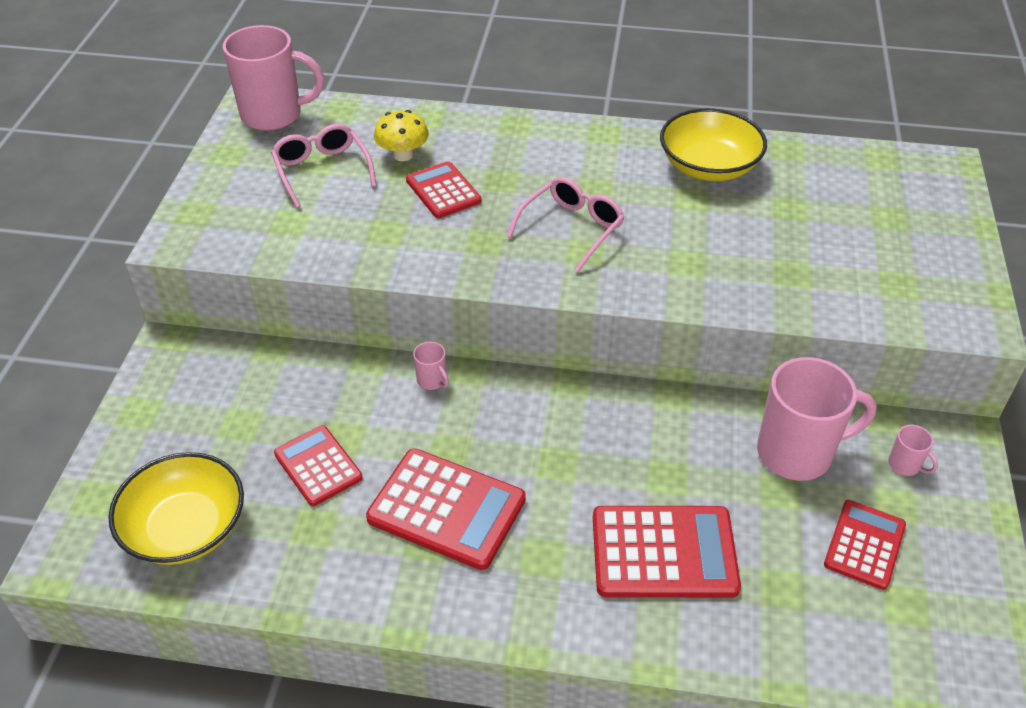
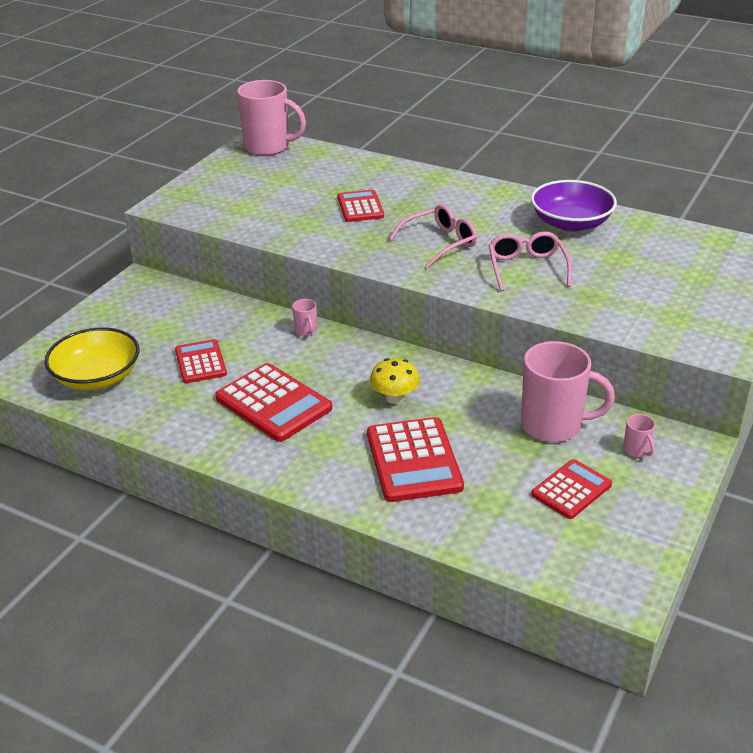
camera: 20 degrees right, 10 degrees down
pink glasses [271,124,376,208] -> pink glasses moved to [489,232,572,291]
yellow mushroom [374,110,429,161] -> yellow mushroom moved to [370,358,420,404]
red calculator [593,506,741,598] -> red calculator turned 60 degrees clockwise [367,417,464,502]
yellow bowl [660,108,767,181] -> purple bowl [531,180,617,232]

